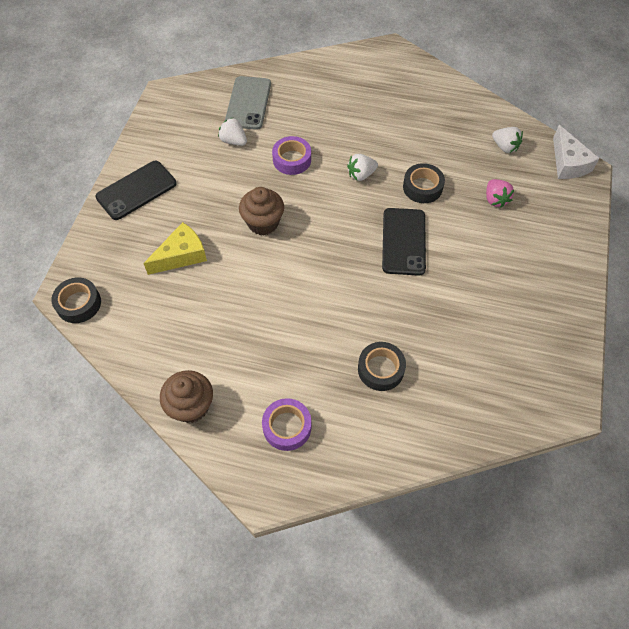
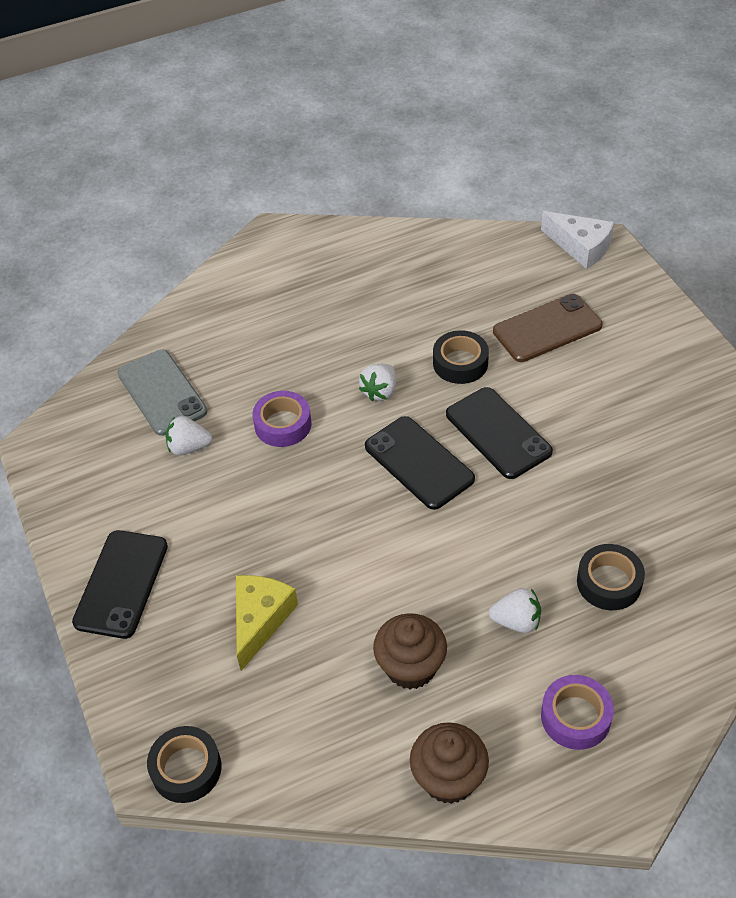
camera: 35 degrees left, 10 degrees down
brown cupcake [239,187,284,235] -> brown cupcake moved to [373,613,447,689]
pink strawberry [486,179,514,208] -> brown phone [493,294,602,362]
white strawberry [492,127,523,153] -> white strawberry moved to [489,588,541,633]
none -> black phone [365,416,475,510]

